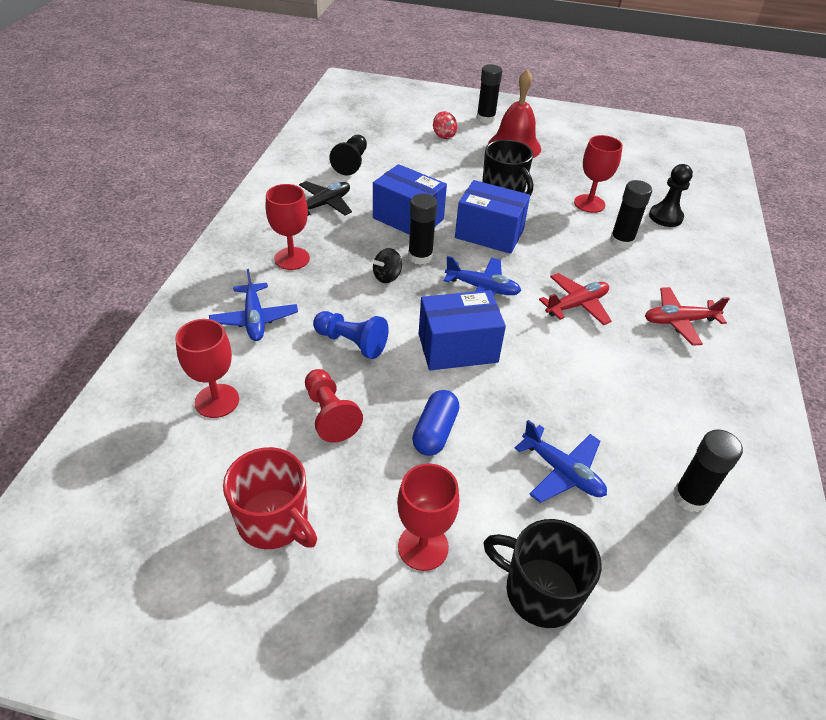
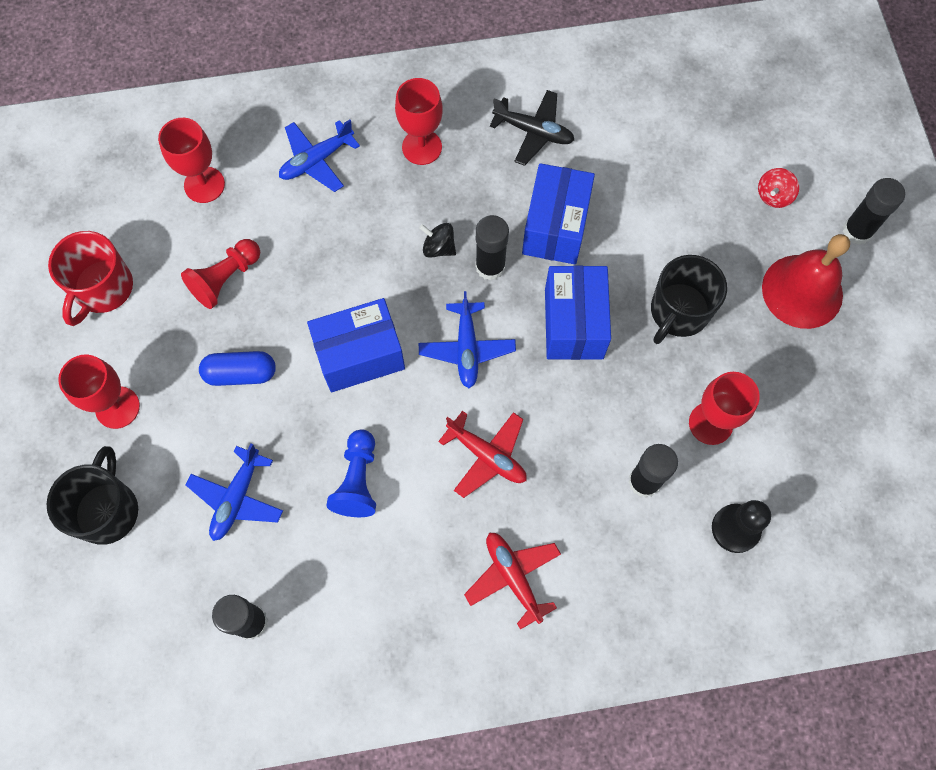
camera: 70 degrees right, 25 degrees up
blue pawn [313,311,388,359] -> blue pawn moved to [326,429,376,517]
black pawn [329,135,367,176] -> none
blue box [419,290,506,370] -> blue box turned 75 degrees counterclockwise [307,298,405,392]

